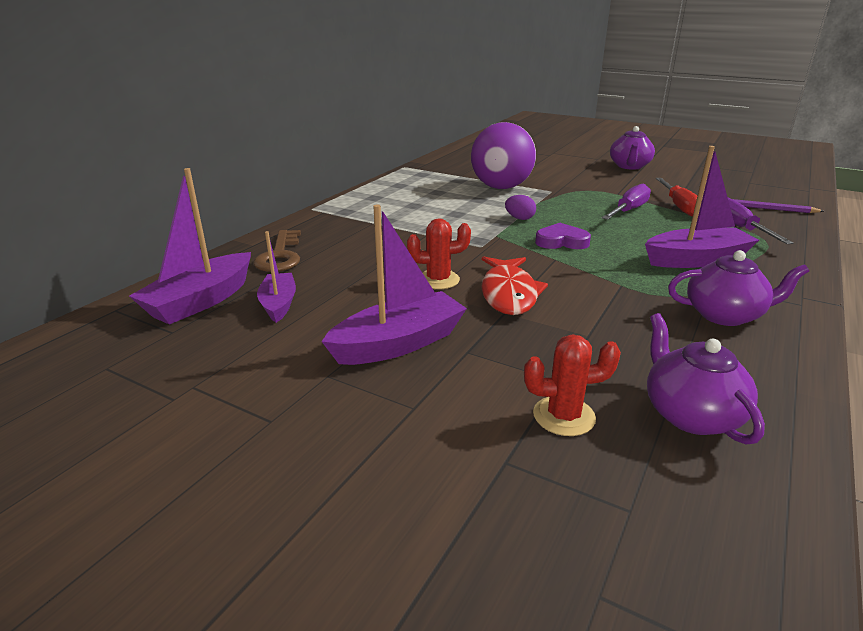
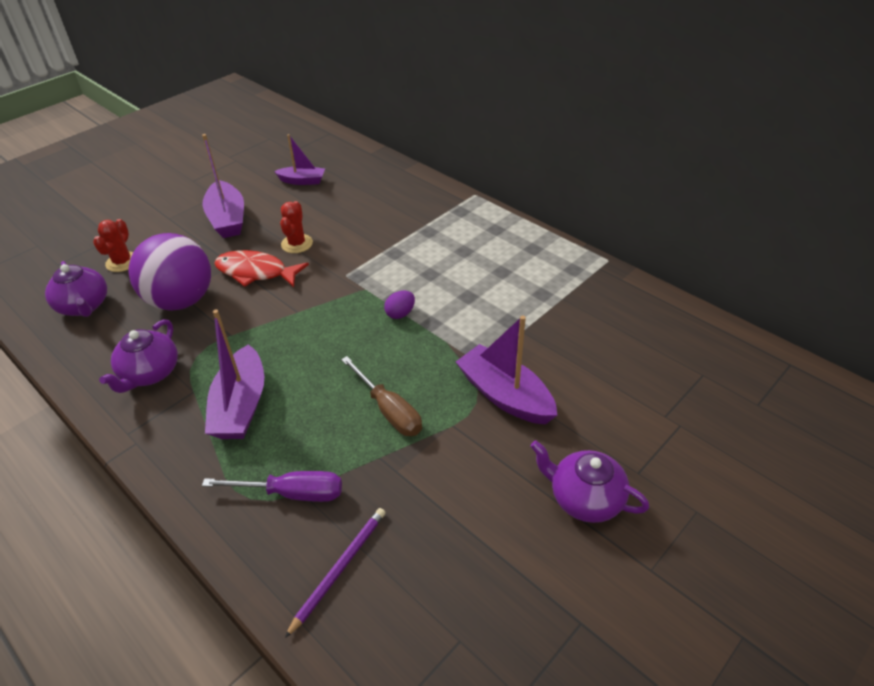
camera: 105 degrees right, 15 degrees up
purple boat [129,168,251,325] -> purple boat moved to [456,315,557,425]
brown key [253,230,301,272] -> none
purple ball [471,122,536,189] -> purple ball moved to [128,233,211,311]
purple heart [535,223,591,249] -> none
purple screwdriver [602,184,651,220] -> brown screwdriver [341,356,422,436]
purple teapot [647,313,765,445] -> purple teapot turned 60 degrees clockwise [45,261,107,317]
red screwdriver [656,178,697,217] -> none

